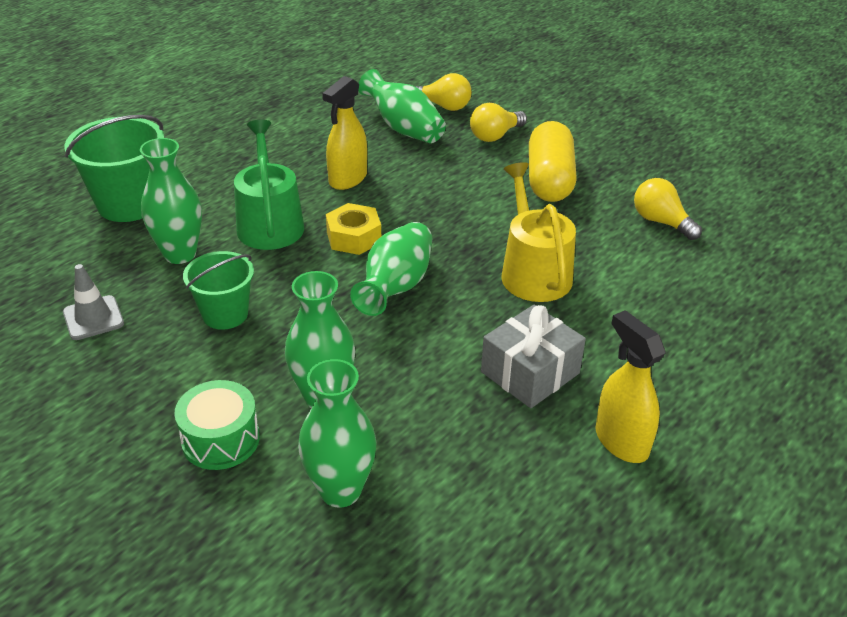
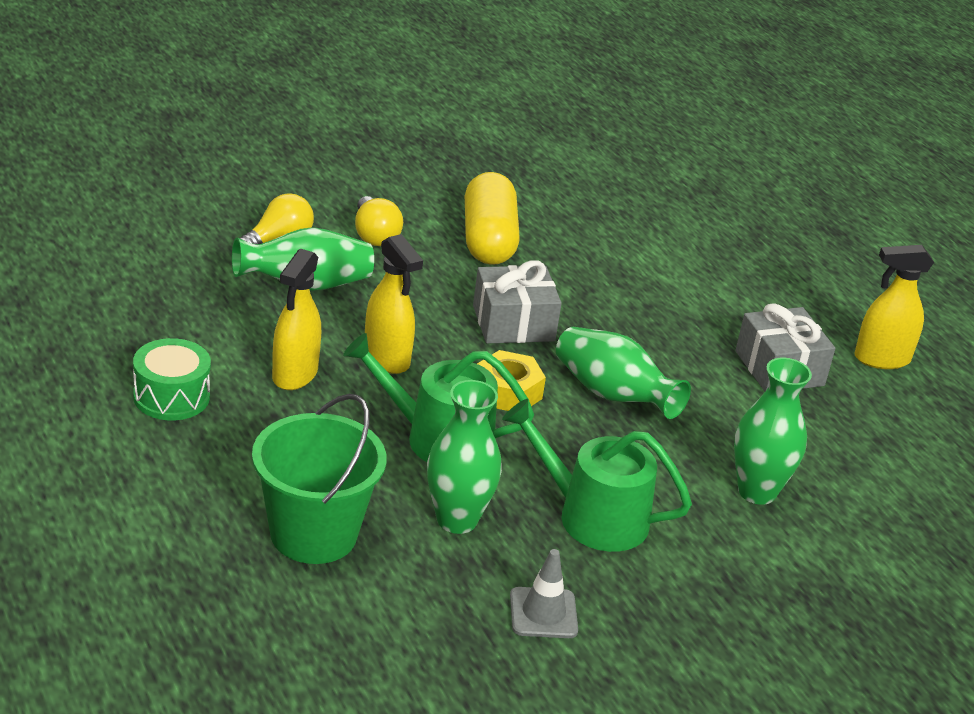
camera: 70 degrees left, 5 degrees down
green drum [174,380,260,470] -> green drum moved to [133,338,211,420]
green bucket [183,251,254,330] -> green watering can [502,399,692,552]
green vase [298,359,377,508] -> none
yellow watering can [501,162,576,302] -> none
yellow capsule [529,121,577,202] -> yellow capsule turned 60 degrees clockwise [465,172,520,265]
yellow light bulb [634,178,702,240] -> none
none -> yellow spray bottle [272,249,321,390]
none -> grey gift [473,260,562,344]

